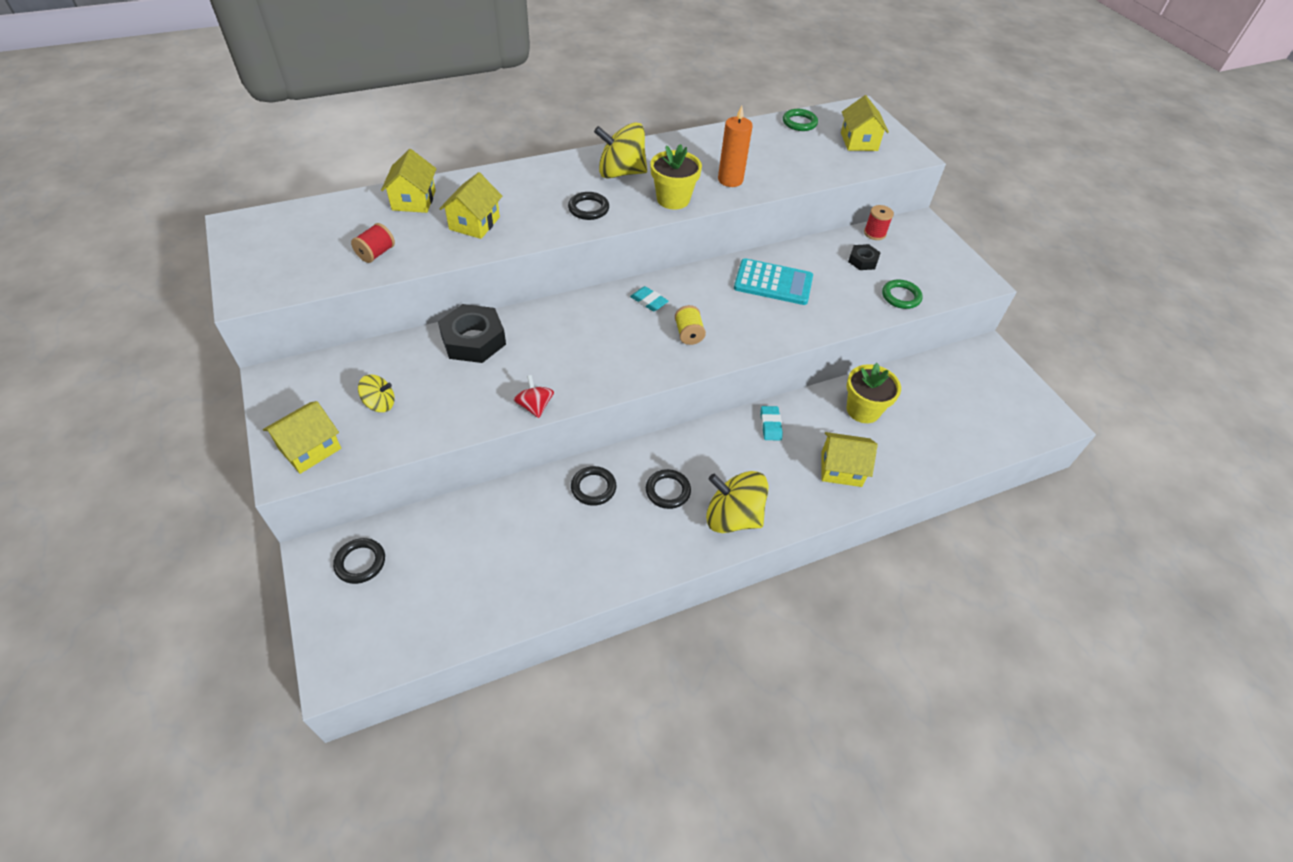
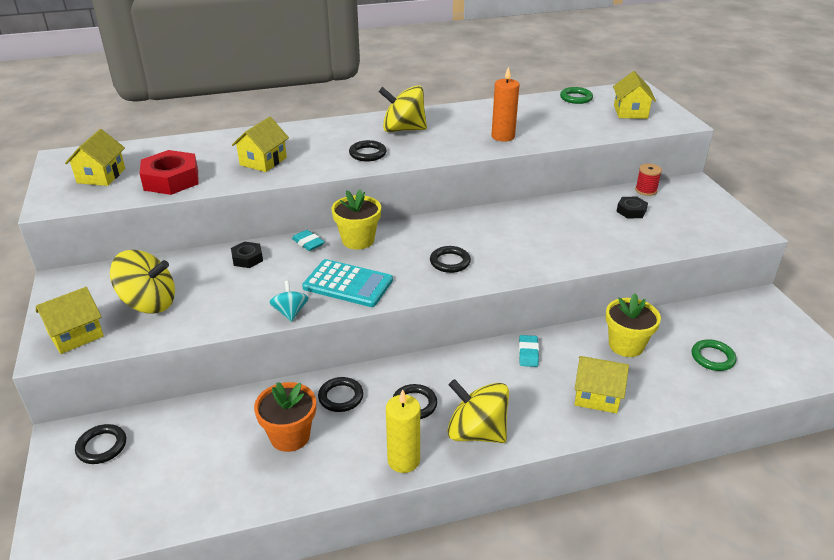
camera: 10 degrees right, 15 degrees down
red spool [351,223,395,263] -> red nut [140,150,199,195]
yellow spinning top [358,374,395,412] -> yellow spinning top [110,250,175,314], size x1.84
yellow house [381,149,436,213] -> yellow house moved to [65,129,125,186]
black nut [438,304,506,363] -> black nut [231,242,263,268], size x0.54
red spinning top [514,375,554,418] -> turquoise spinning top [269,281,309,322]
turquoise eraser [630,286,668,311] -> turquoise eraser moved to [292,230,325,251]
yellow flower pot [650,144,702,209] -> yellow flower pot moved to [331,189,381,249]
yellow spool [675,305,706,345] -> black ring [430,246,471,273]
turquoise calculator [734,258,813,305] -> turquoise calculator moved to [302,259,393,307]
green ring [882,279,923,309] -> green ring moved to [692,339,736,371]
none -> orange flower pot [254,382,316,452]
none -> yellow candle [386,390,420,473]

